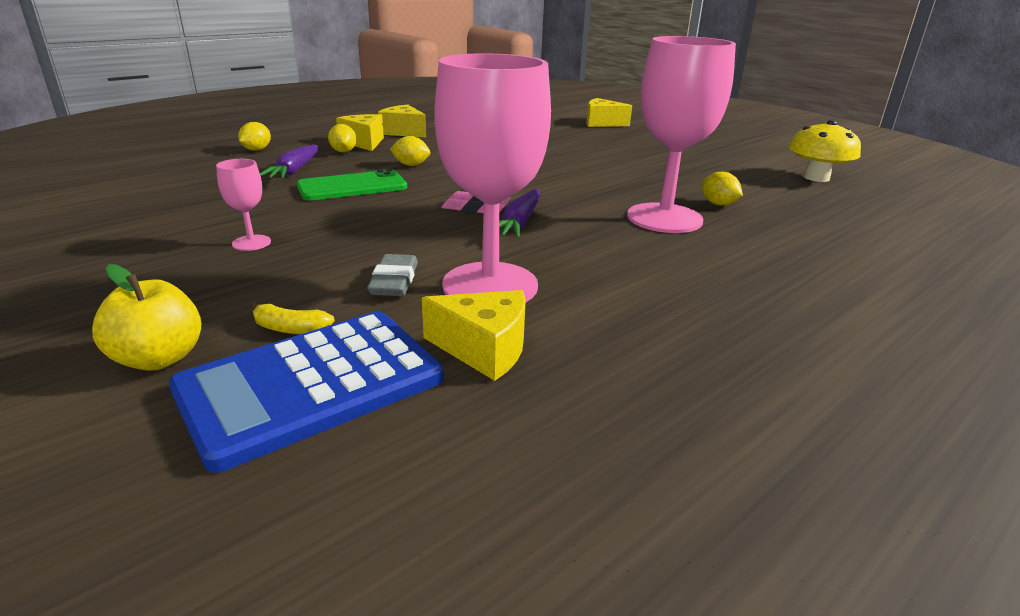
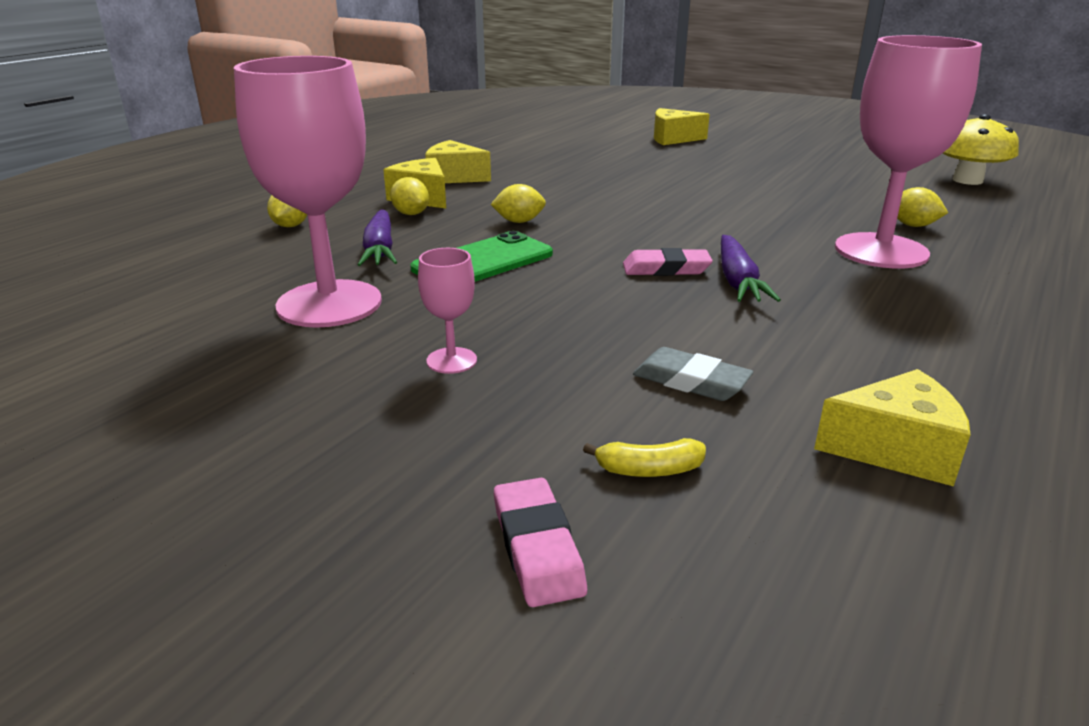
camera: 15 degrees left, 0 degrees up
yellow apple [92,264,201,371] -> pink eraser [494,478,587,607]
blue calculator [169,311,444,473] -> none
grey eraser [367,254,418,296] -> grey eraser turned 45 degrees counterclockwise [633,347,753,401]
pink goblet [434,53,551,303] -> pink goblet moved to [234,56,382,328]

